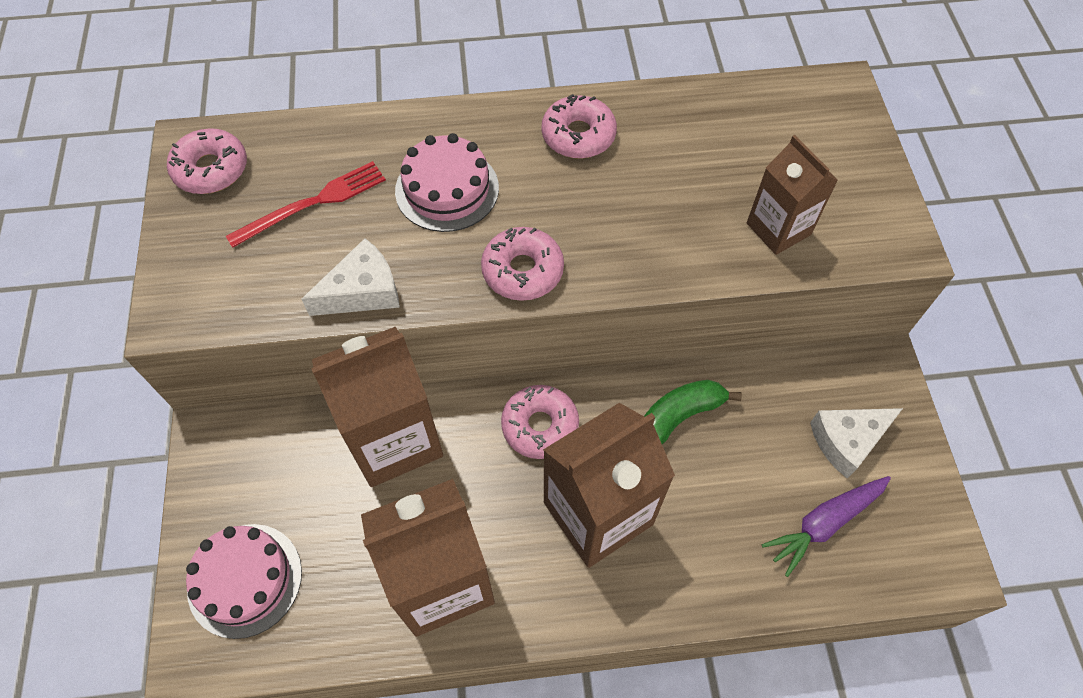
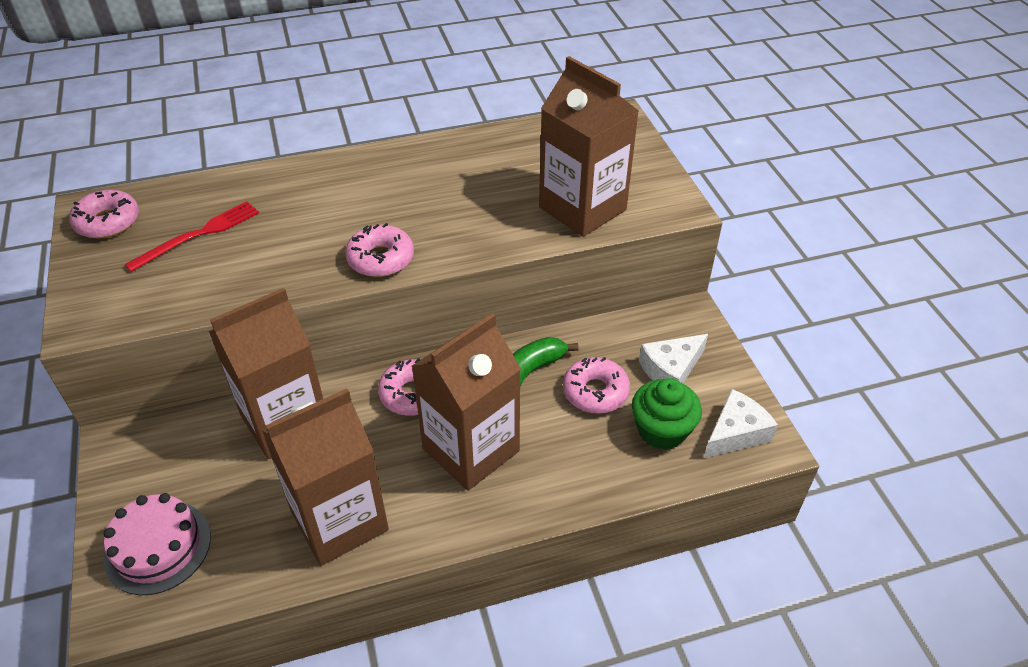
camera: 10 degrees left, 15 degrees down
white cheese [302,238,400,316] -> white cheese moved to [704,389,778,458]
pink cake [395,133,499,232] -> none
pink donut [541,94,617,159] -> pink donut moved to [563,357,630,414]
brown carton [747,135,838,255] -> brown carton [539,56,639,237], size x1.69
purple carrot [761,476,891,577] -> green cupcake [632,378,702,450]

